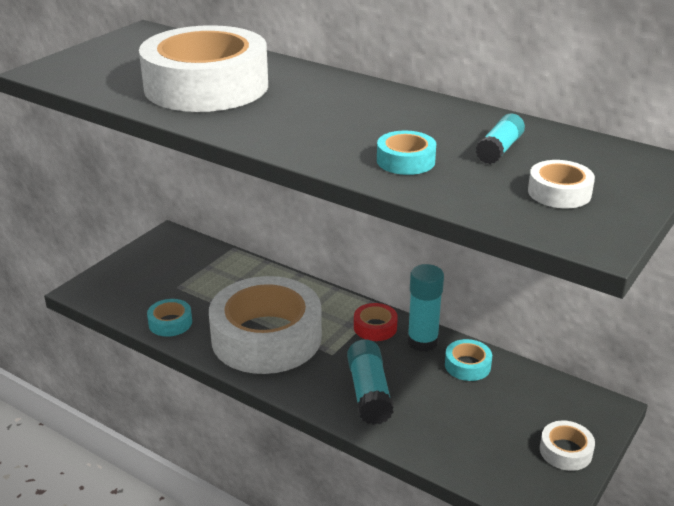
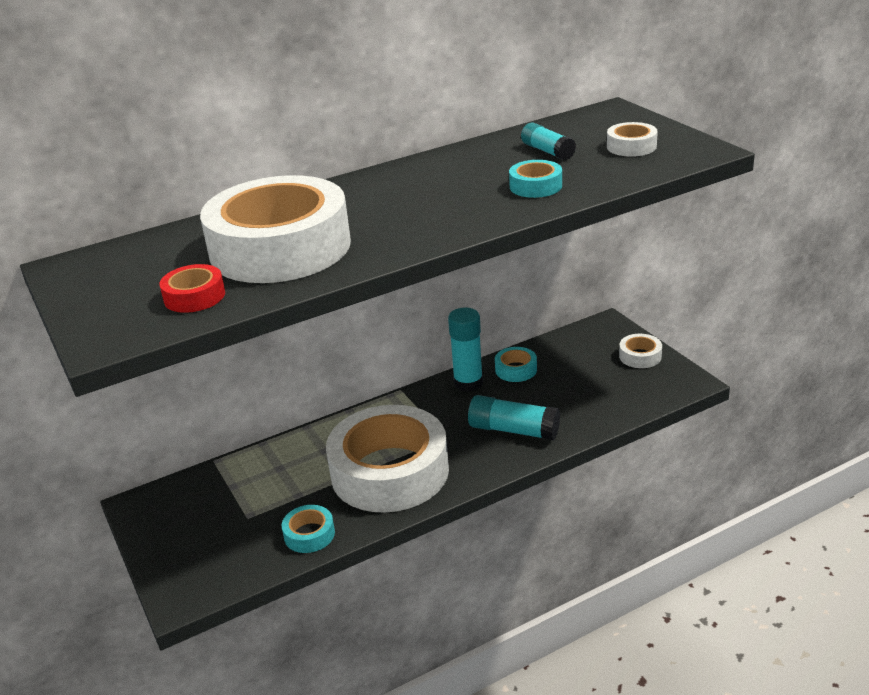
camera: 60 degrees left, 0 degrees up
red tape [354,303,398,341] -> red tape moved to [160,264,225,313]

